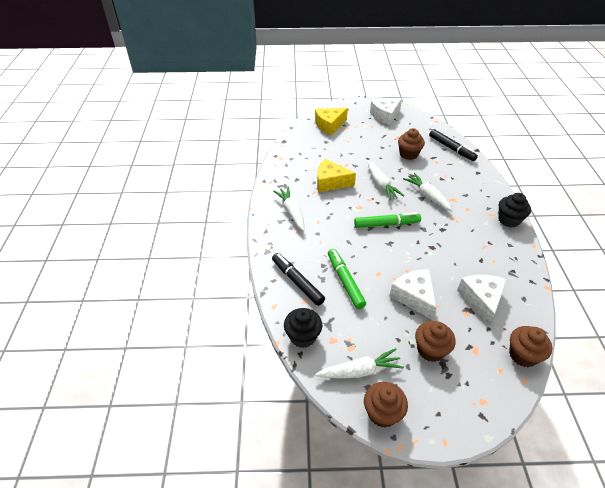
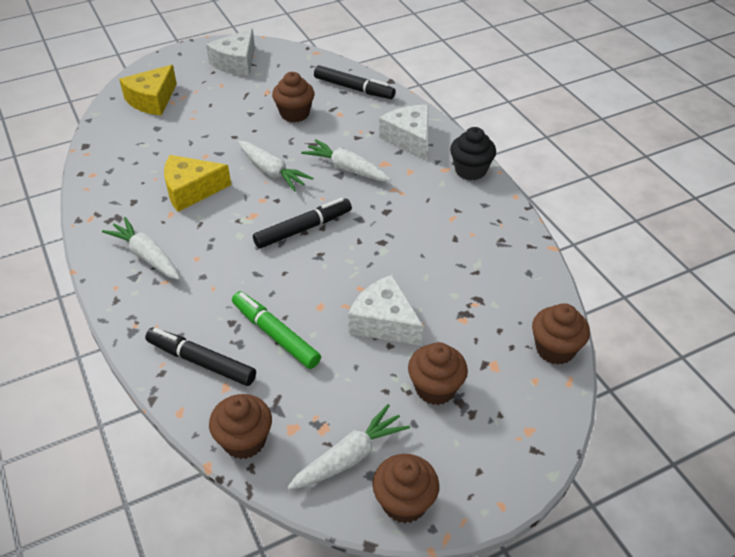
camera: 25 degrees left, 0 degrees up
black cupcake [284,308,322,348] -> brown cupcake [209,394,272,459]
green marker [354,212,421,228] -> black marker [253,198,352,249]
white cheese [457,275,507,326] -> white cheese moved to [379,105,429,160]

